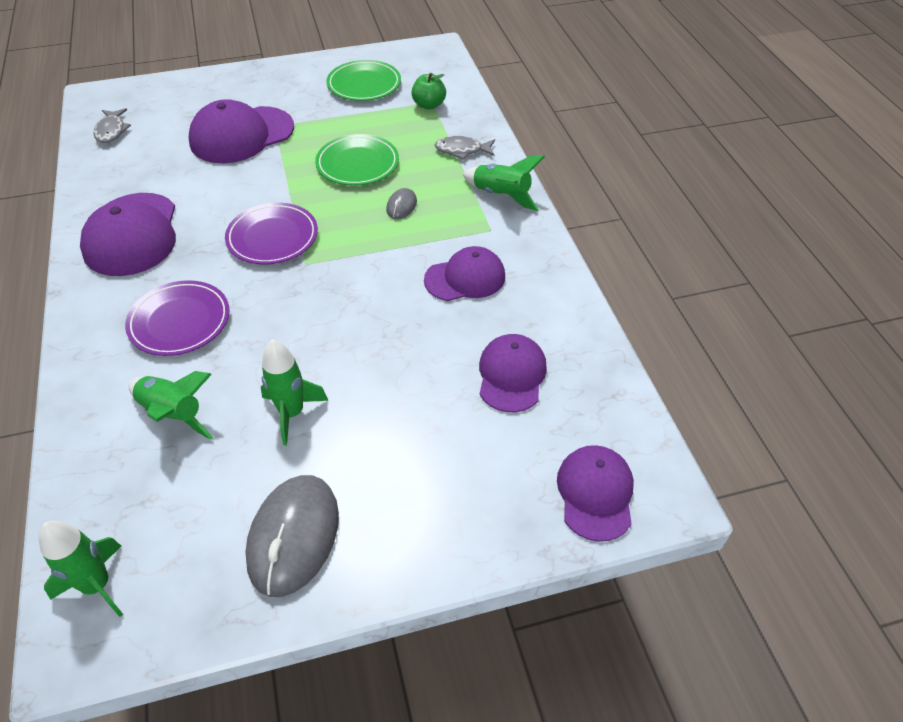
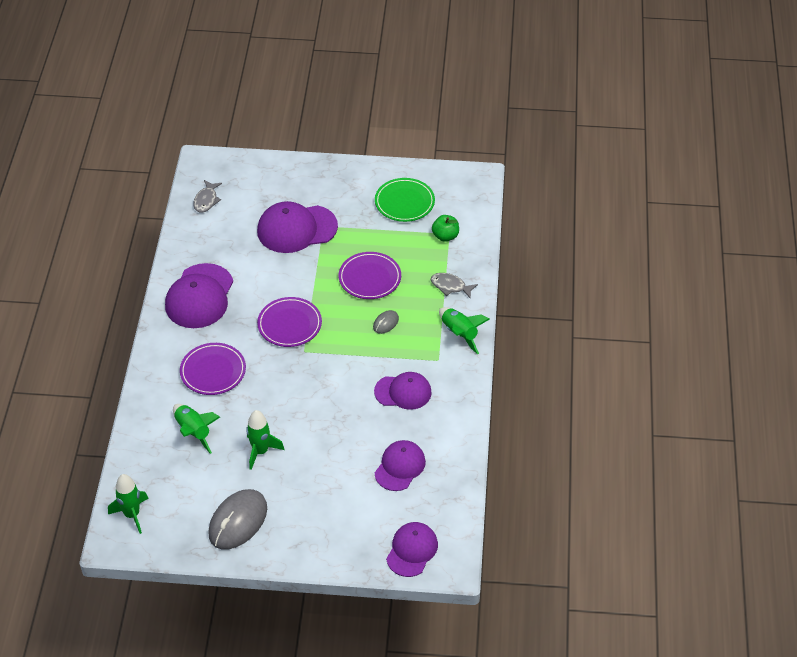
camera: 20 degrees right, 0 degrees up
green plate [315,134,399,186] -> purple plate [339,252,401,299]

